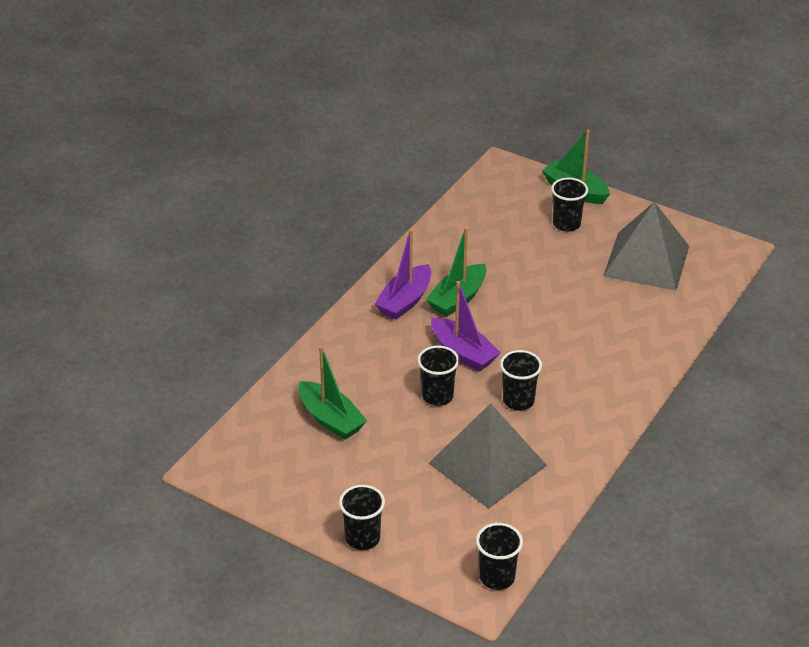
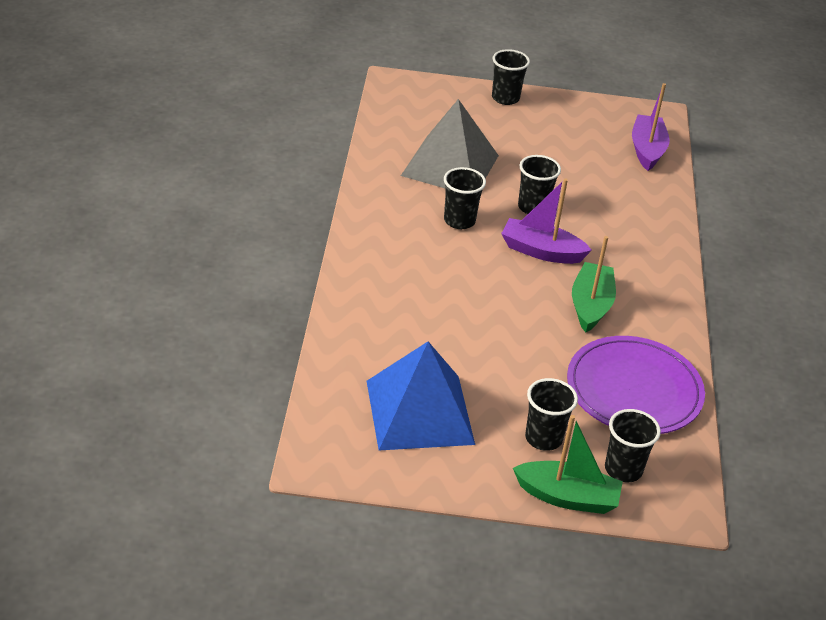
camera: 150 degrees right, 0 degrees up
green boat [298,346,367,440] -> none
purple boat [375,229,431,320] -> purple boat moved to [632,83,670,171]
black cup [476,523,523,590] -> black cup moved to [605,409,661,483]
grey pyramid [603,202,689,291] -> blue pyramid [367,342,475,450]
none -> purple plate [567,336,705,434]

